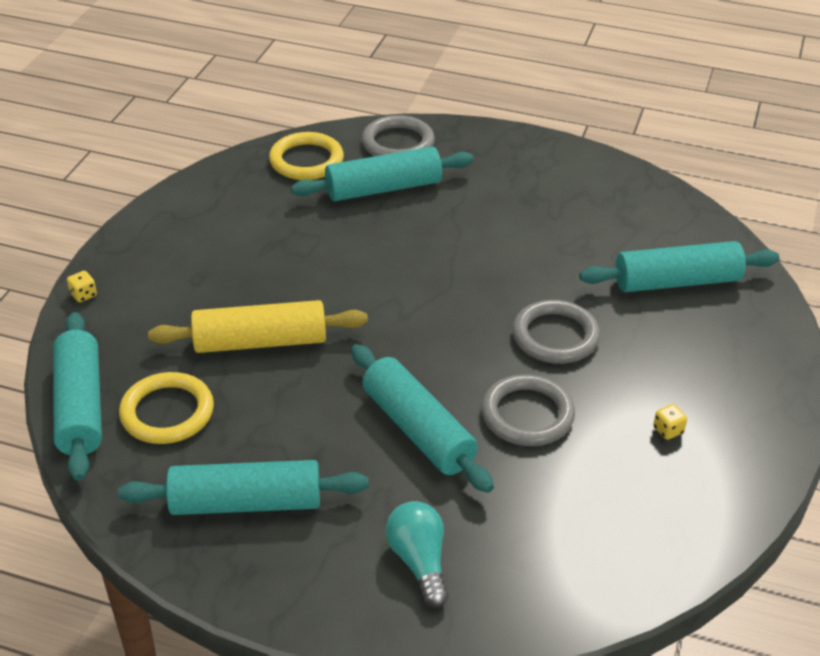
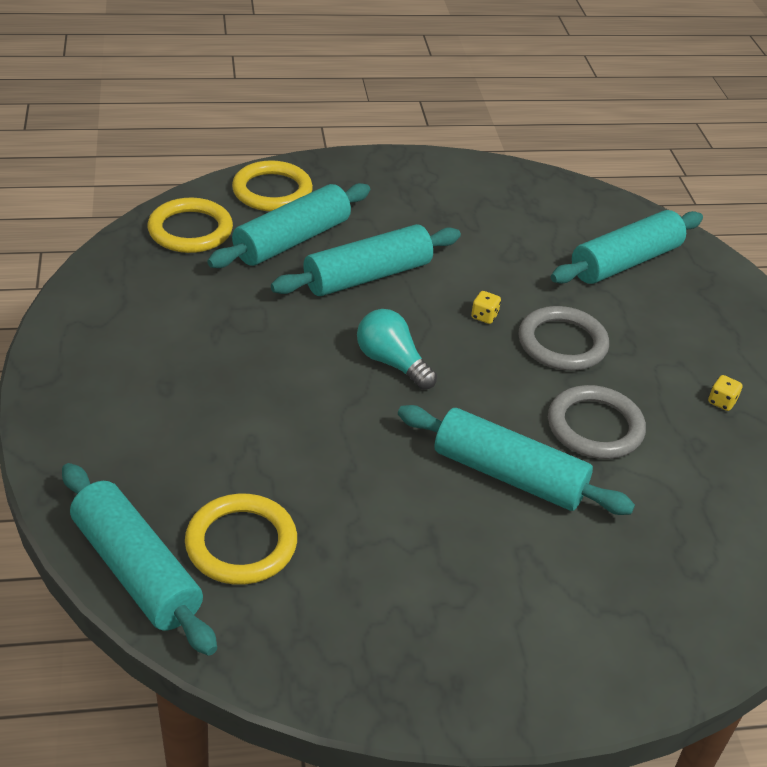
camera: 30 degrees left, 0 degrees up
yellow dice [67,271,97,302] -> yellow dice moved to [471,291,501,324]
turquoise rolling pin [118,460,369,515] -> turquoise rolling pin moved to [271,224,461,296]
yellow rolling pin [148,300,368,353] -> none
grey ring [362,115,435,156] -> yellow ring [232,160,313,211]
turquoise light bulb [386,501,449,608] -> turquoise light bulb moved to [357,309,437,390]

